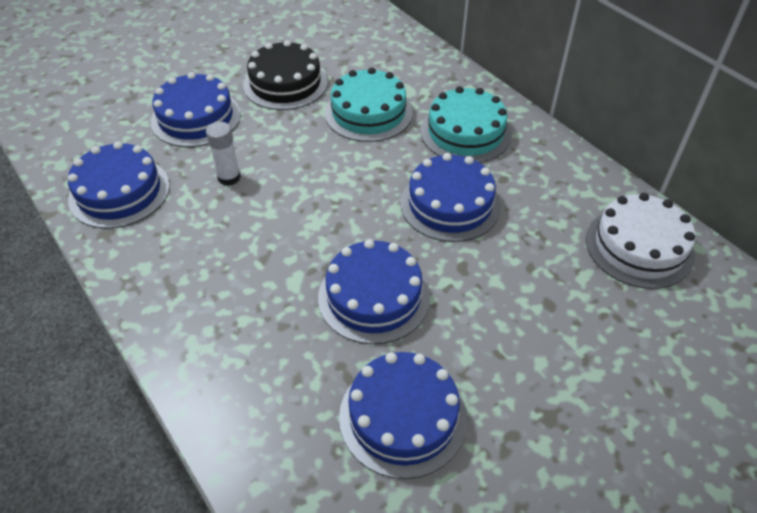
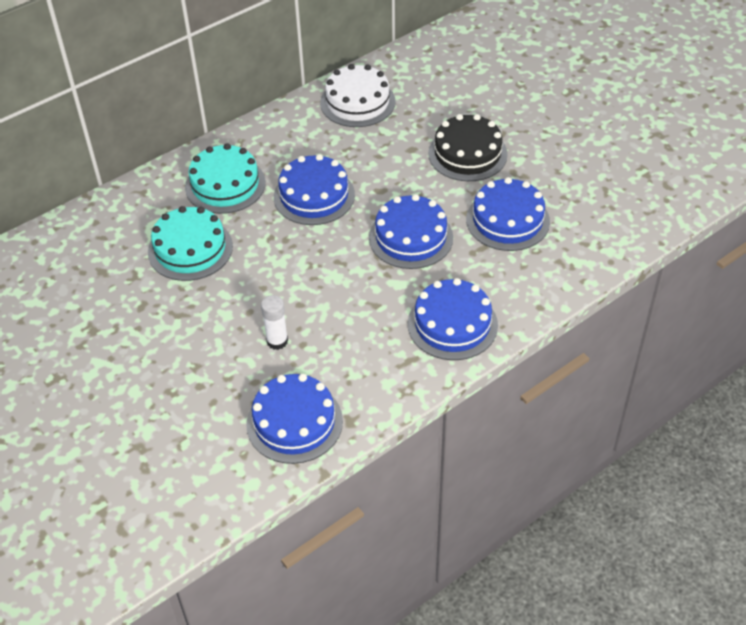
camera: 90 degrees left, 0 degrees up
blue cake [151,72,241,147] -> blue cake moved to [408,278,498,360]
black cake [243,40,328,110] -> black cake moved to [428,114,508,181]

